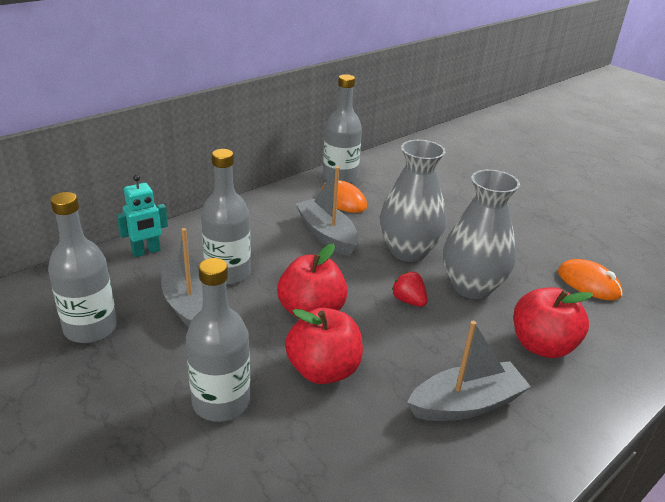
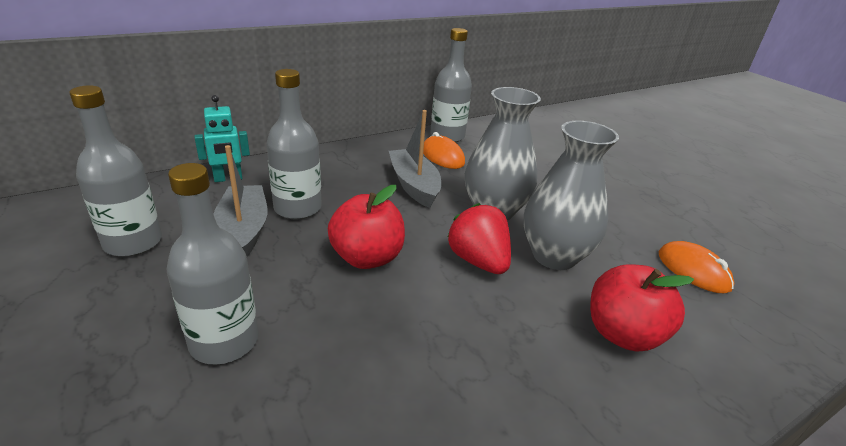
camera: 10 degrees right, 0 degrees up
red apple [285,308,363,384] -> none
red strawberry [392,271,427,307] -> red strawberry [447,203,511,274], size x1.69
grey boat [407,321,531,421] -> none

